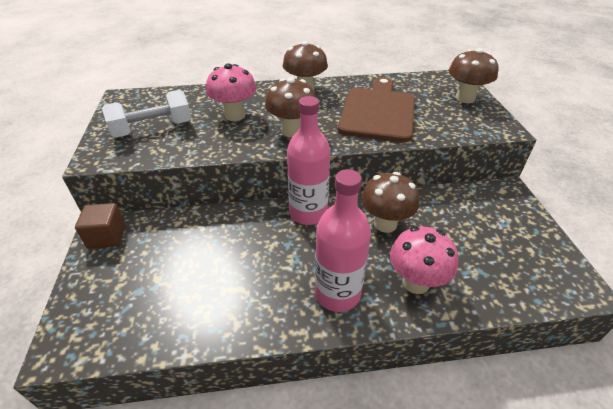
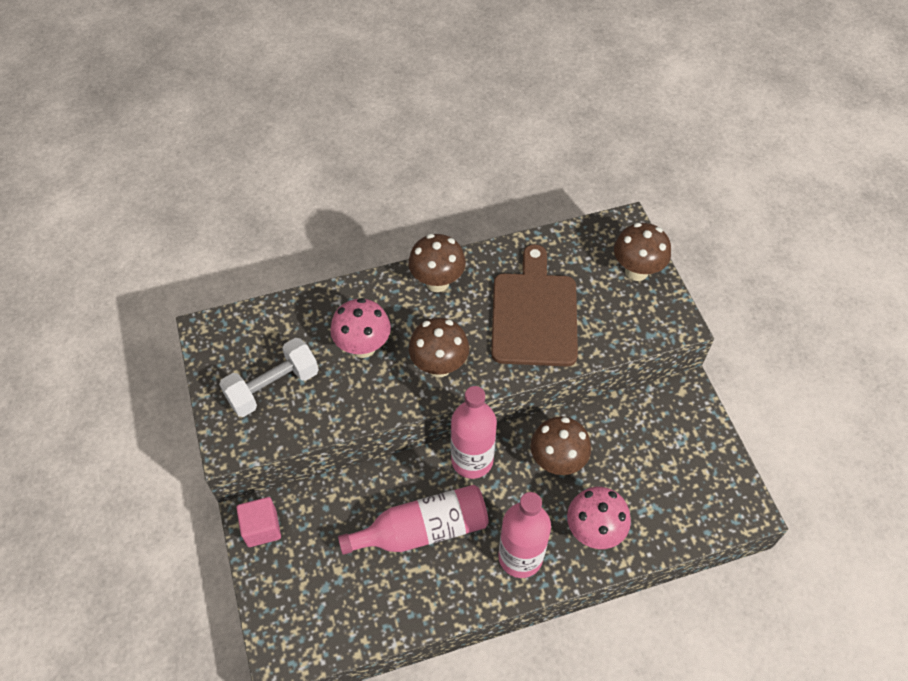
camera: 10 degrees left, 15 degrees up
brown cube [75,203,125,248] -> pink cube [236,497,281,547]
none -> pink bottle [338,485,489,555]

